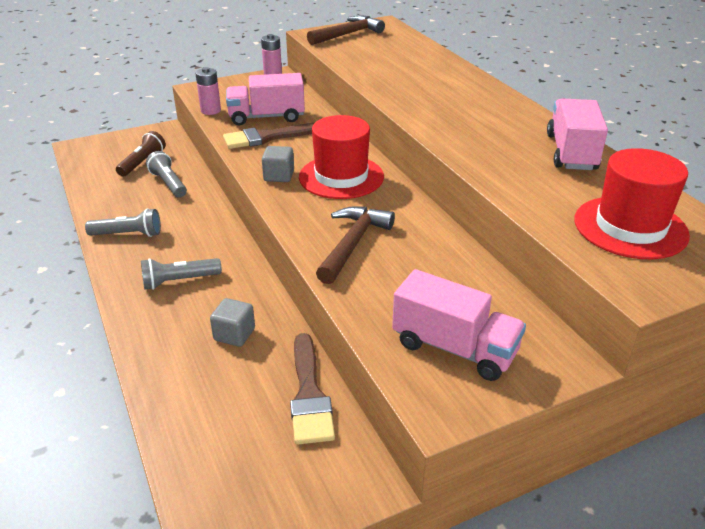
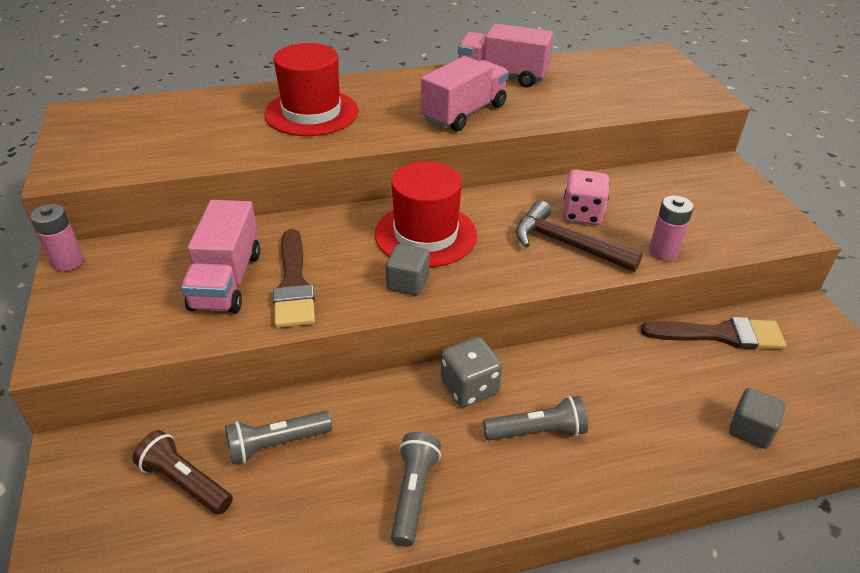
camera: 80 degrees left, 5 degrees up
grey flashlight [141,258,222,290] -> grey flashlight turned 90 degrees counterclockwise [483,396,588,440]
pink battery [195,67,221,115] -> pink battery moved to [649,195,694,261]
grey cube [210,298,255,347] -> grey cube moved to [729,388,785,449]
brown hammer [307,16,385,45] -> none
pink truck [392,269,526,381] -> pink truck moved to [421,56,509,132]
red hat [574,148,690,259] -> red hat moved to [264,43,359,136]
none -> grey dice [441,337,502,407]
none -> pink dice [562,169,610,225]

